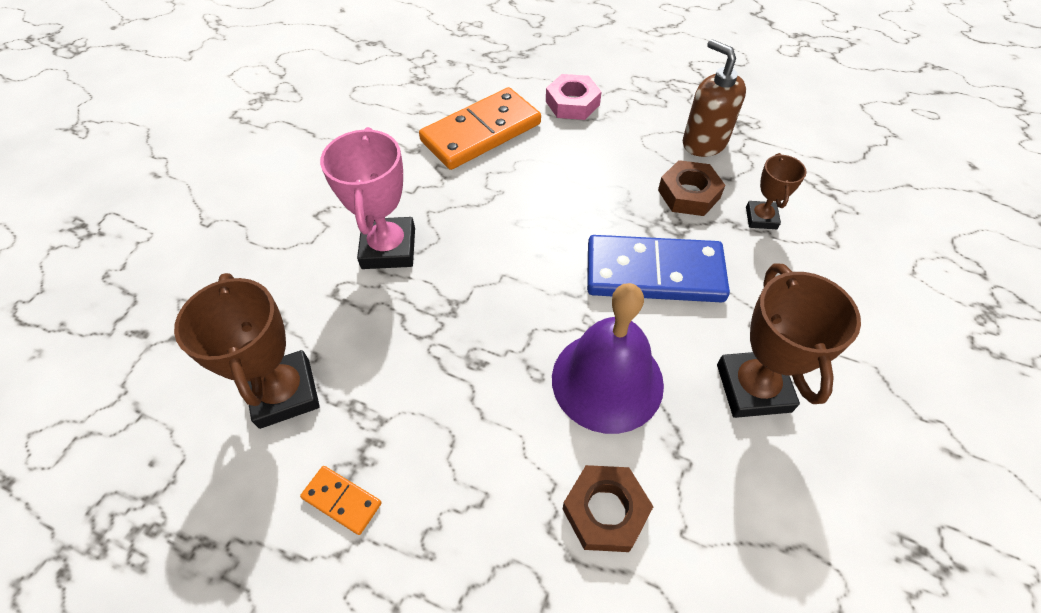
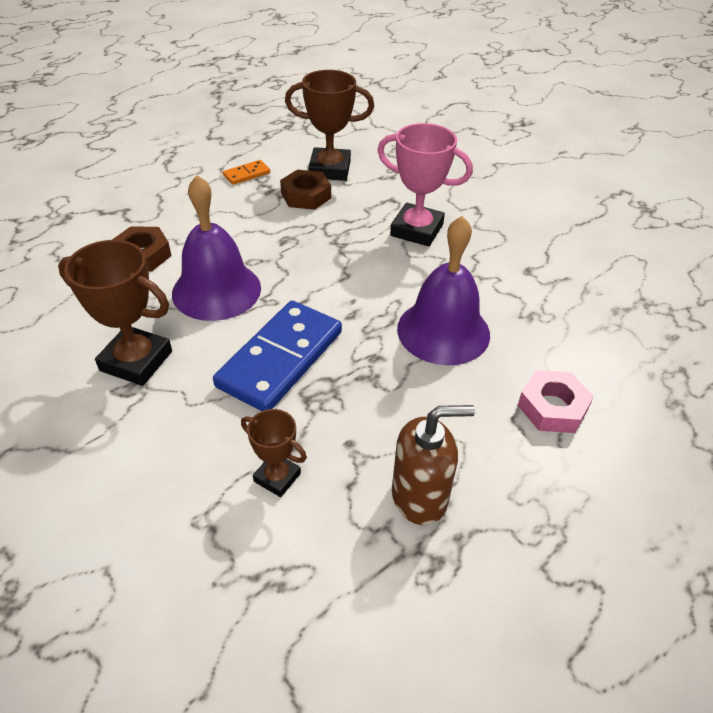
camera: 115 degrees right, 10 degrees down
orange domino [419,87,541,170] -> none
brown nut [658,160,725,216] -> brown nut moved to [280,170,331,210]
none -> purple bell [397,216,490,365]

